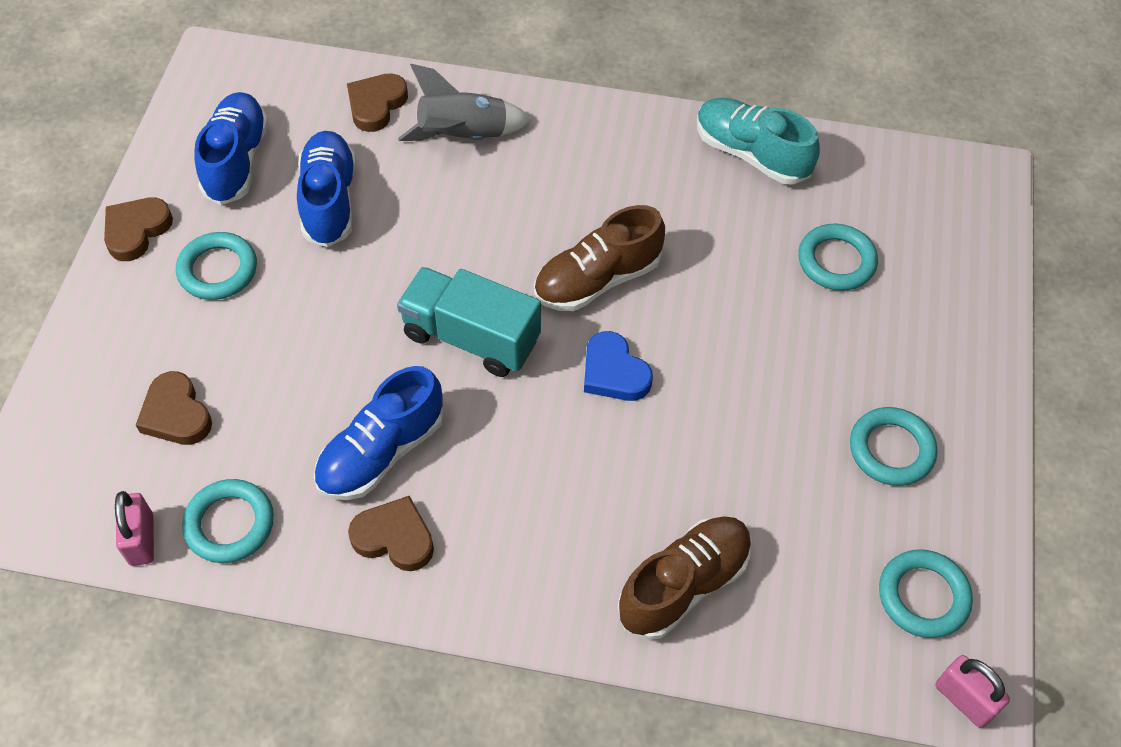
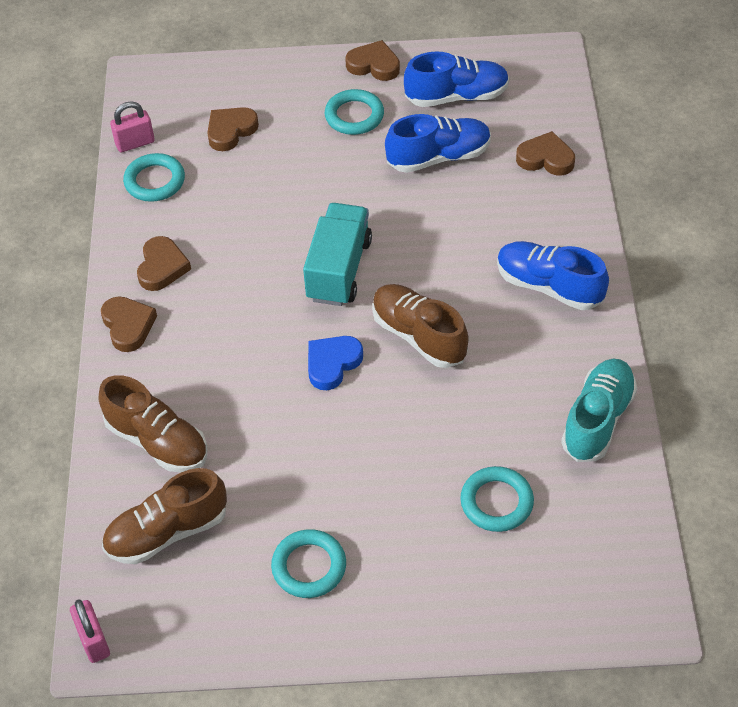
camera: 80 degrees right, 5 degrees down
blue shoe [314,366,444,500] -> blue shoe moved to [497,241,609,310]
grey rocket [398,64,532,141] -> none
turquoise ring [879,549,973,638] -> none
pink padlock [935,655,1010,728] -> pink padlock turned 60 degrees counterclockwise [70,599,110,663]
none -> brown heart [101,296,157,352]
none -> brown shoe [102,468,227,564]

